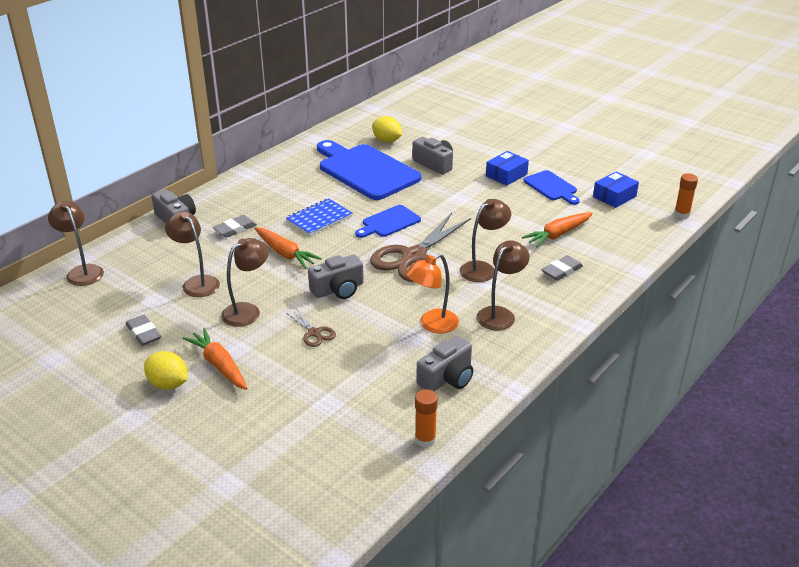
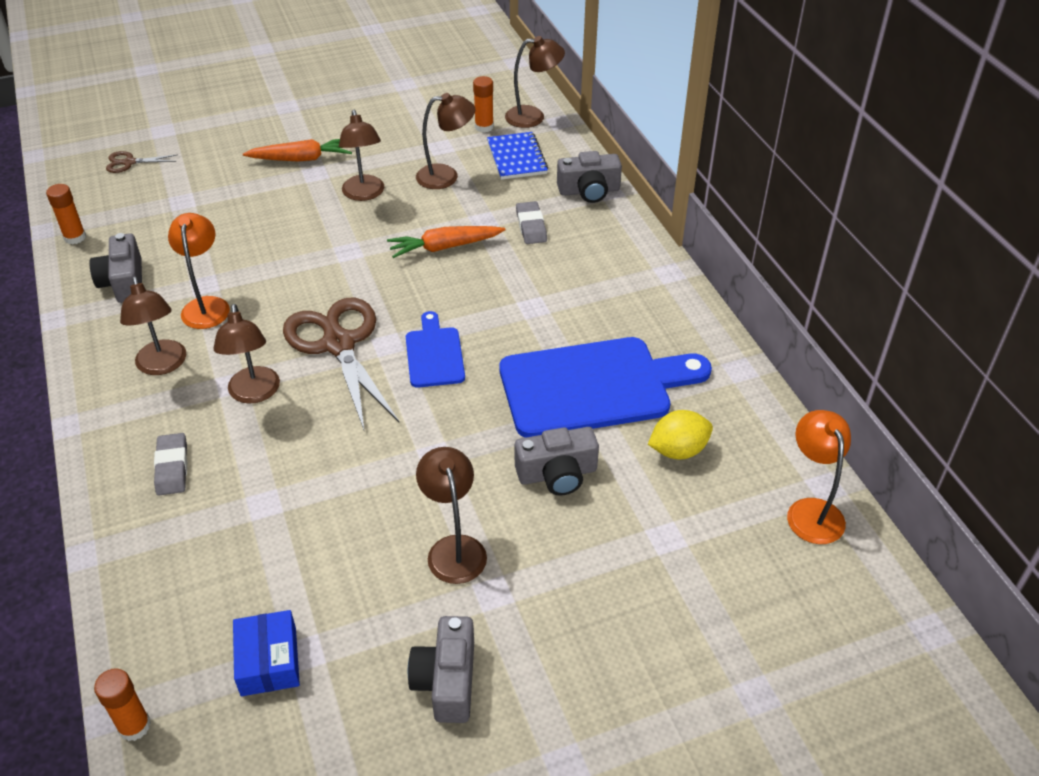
camera: 120 degrees right, 10 degrees up
grey eraser [126,315,161,346] -> none
yellow lemon [144,351,187,390] -> none
blue notebook [286,198,352,236] -> blue notebook moved to [487,132,548,180]
brown scissors [286,308,336,347] -> brown scissors moved to [106,151,177,173]
grey camera [308,255,364,299] -> grey camera moved to [408,616,474,723]
blue box [486,151,529,186] -> brown lamp [416,447,487,584]
orange carrot [522,212,593,247] -> none
blue cutting board [523,170,580,205] -> none
none -> orange glue stick [473,76,494,133]
none -> orange lamp [787,410,851,544]

